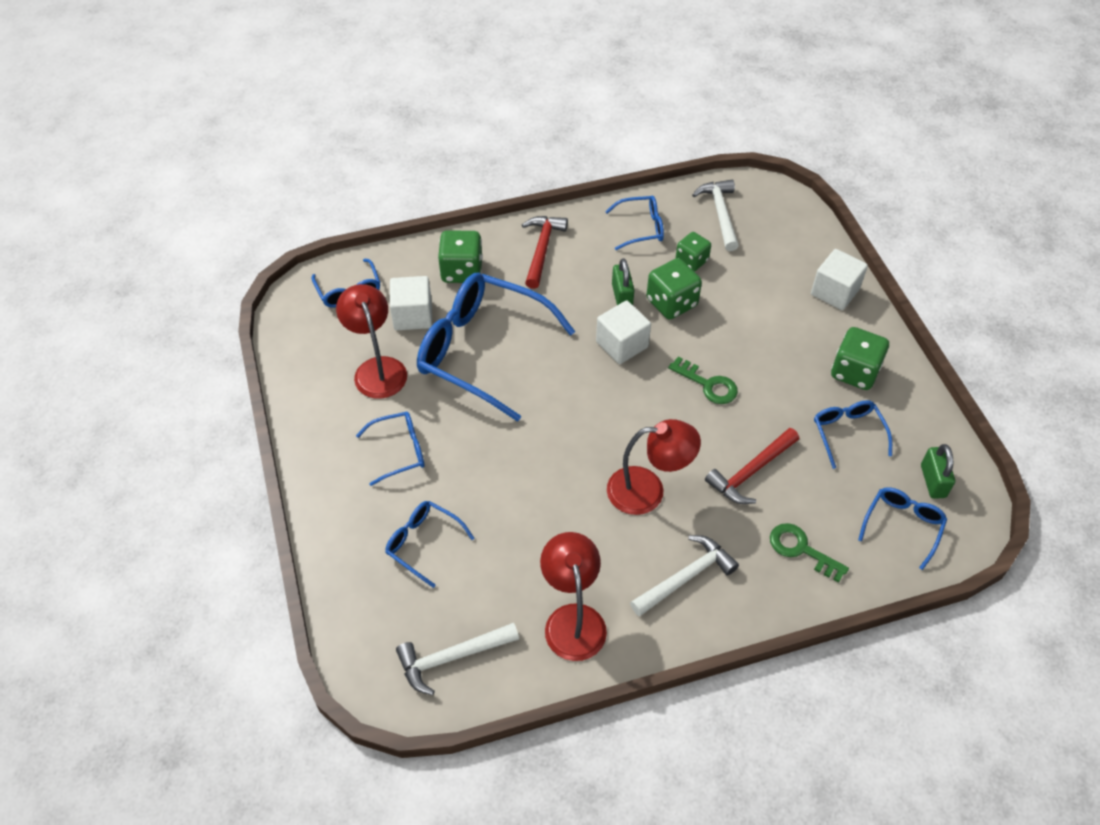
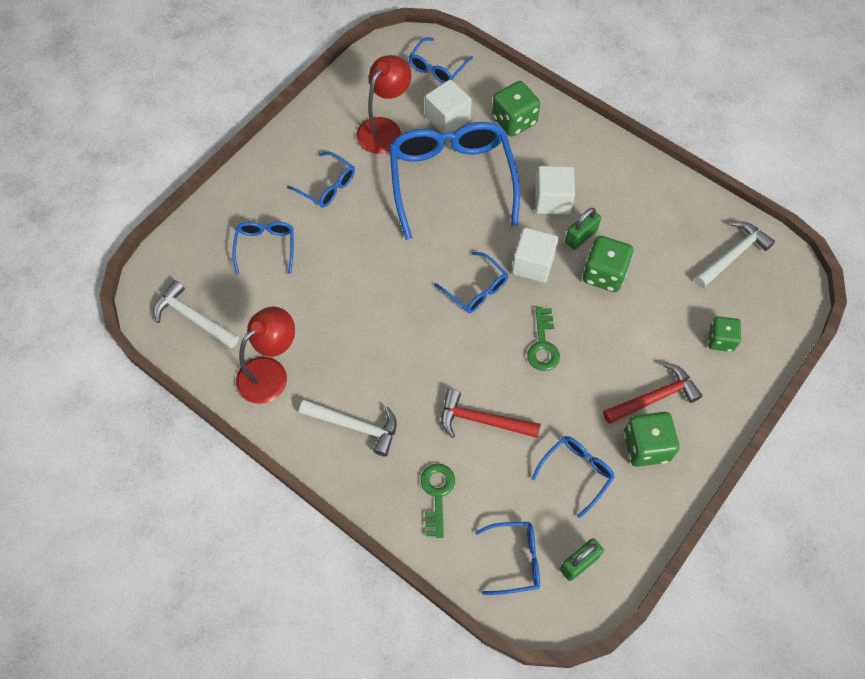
camera: 55 degrees right, 10 degrees up
red hammer [522,216,568,289] -> red hammer moved to [603,363,702,424]
blue glasses [605,196,664,250] -> blue glasses moved to [434,252,508,313]
red lamp [607,419,701,515] -> none
green dice [676,232,711,271] -> green dice moved to [708,316,741,352]
white cube [811,249,868,310] -> white cube moved to [535,166,575,214]

